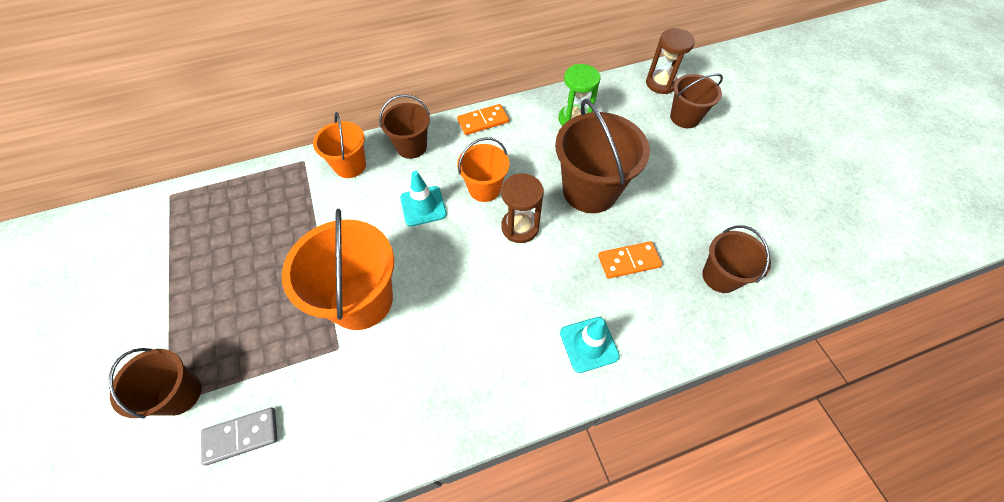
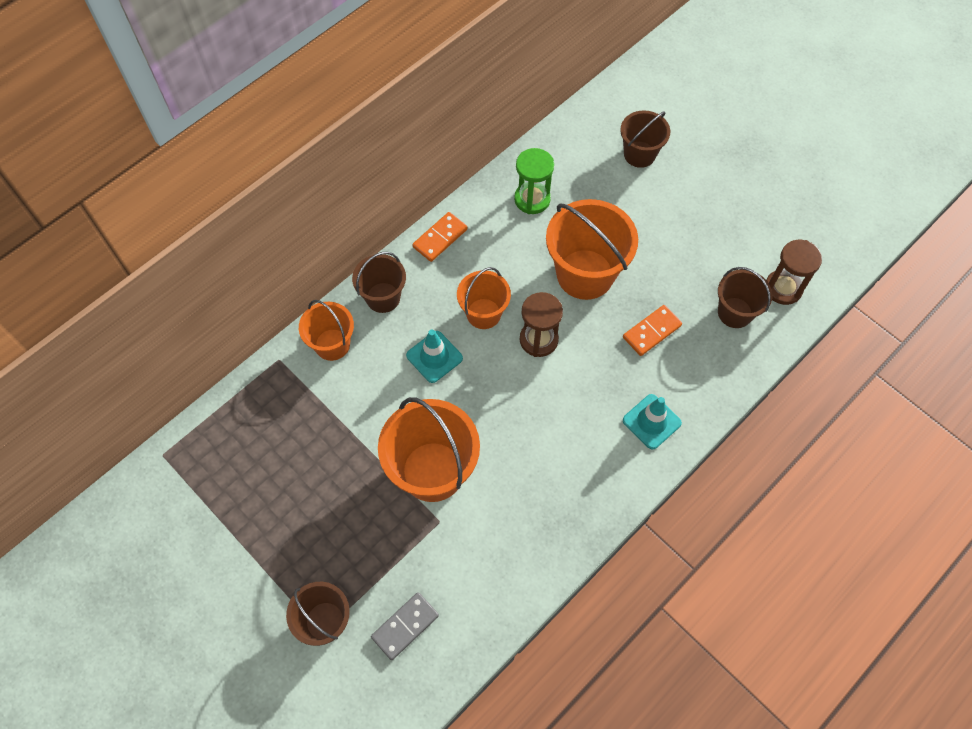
camera: 25 degrees left, 5 degrees up
brown bucket [555,99,650,213] -> orange bucket [546,199,638,300]
brown hourglass [646,28,695,94] -> brown hourglass moved to [766,240,822,305]

